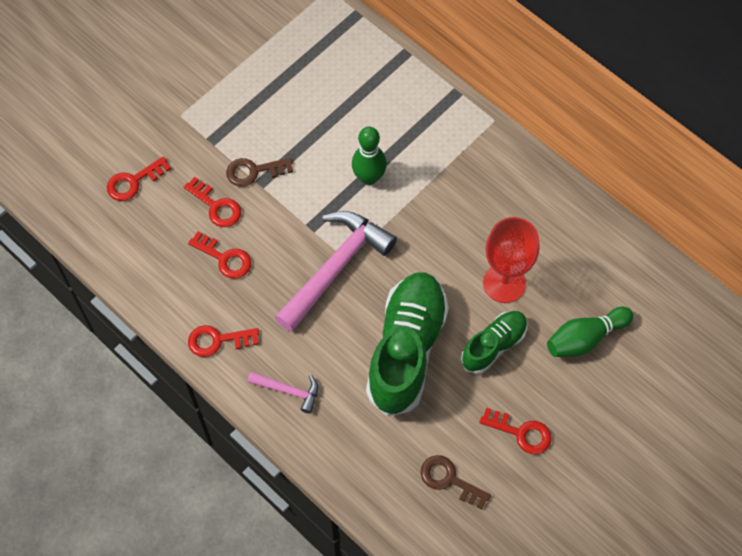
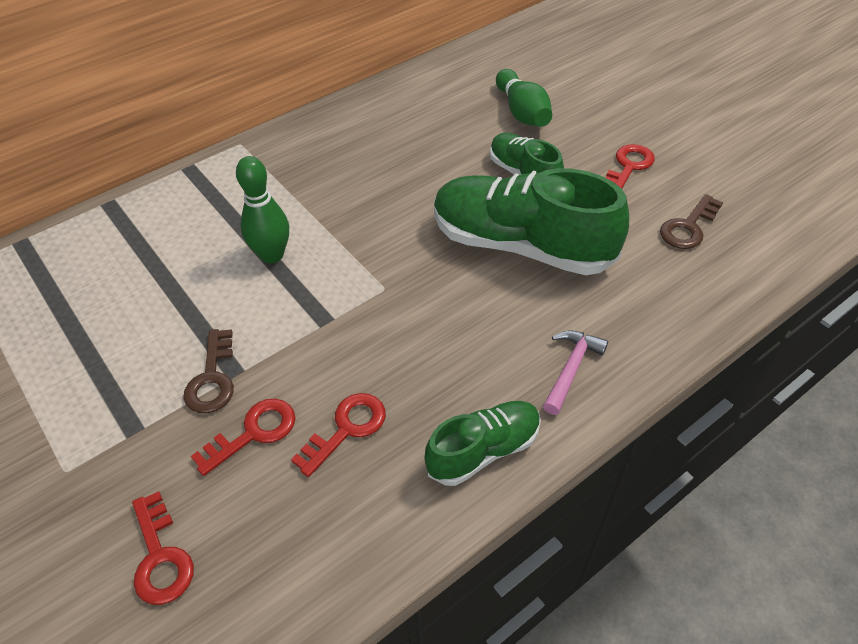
camera: 80 degrees left, 15 degrees down
red key [188,325,259,357] -> green shoe [425,401,541,486]
pink hammer [275,211,397,332] -> none
red goblet [483,217,540,303] -> none

